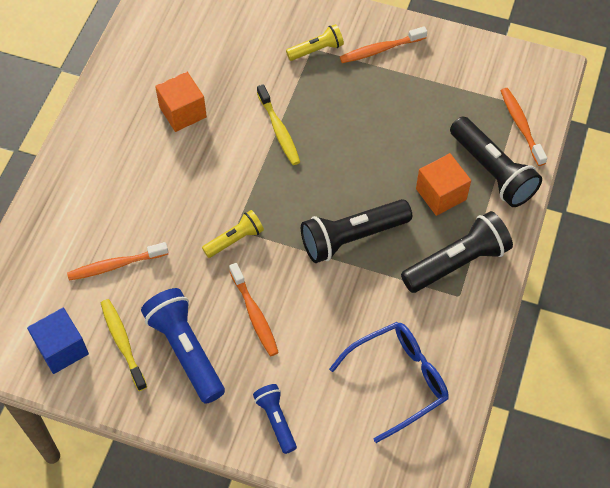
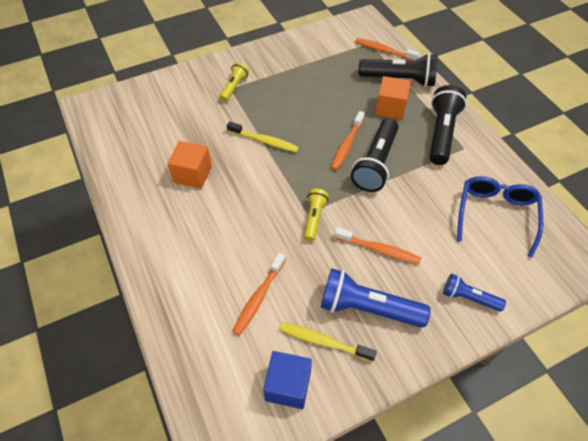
camera: 45 degrees left, 5 degrees down
orange toothbrush [340,26,427,63] -> orange toothbrush moved to [330,111,365,170]

